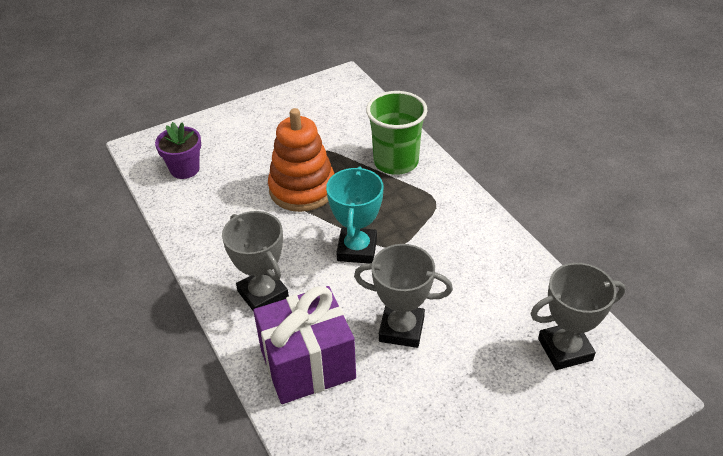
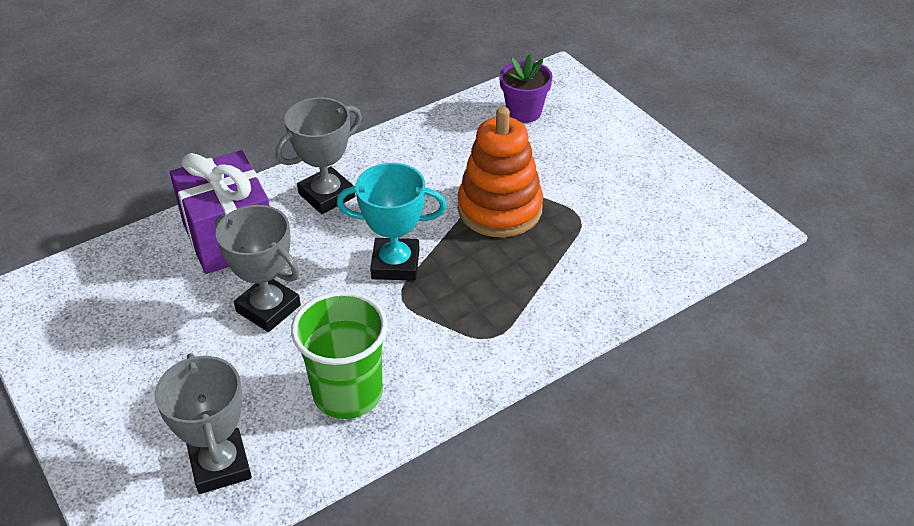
camera: 85 degrees right, 0 degrees up
grey trophy [354,244,453,348] -> grey trophy turned 60 degrees counterclockwise [215,205,301,332]
green cup [366,91,428,175] -> green cup moved to [291,291,388,419]

